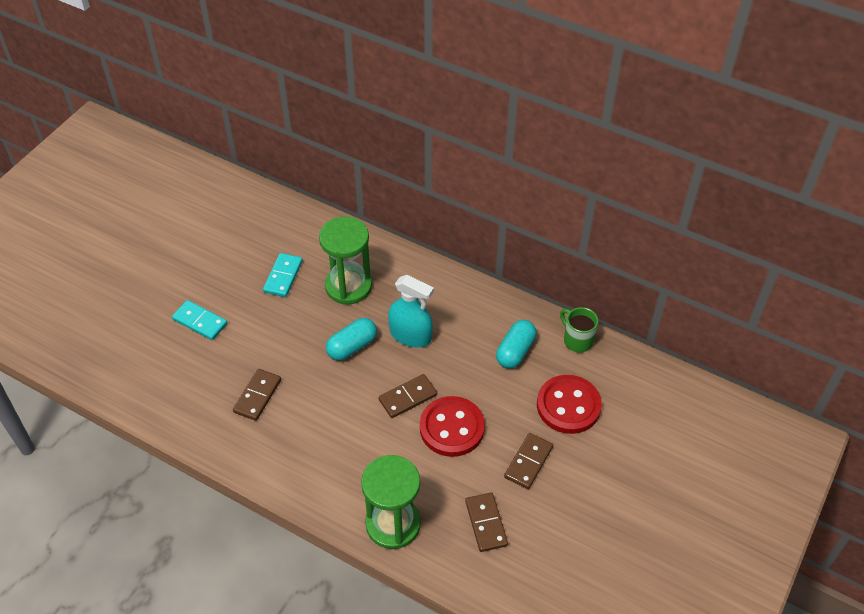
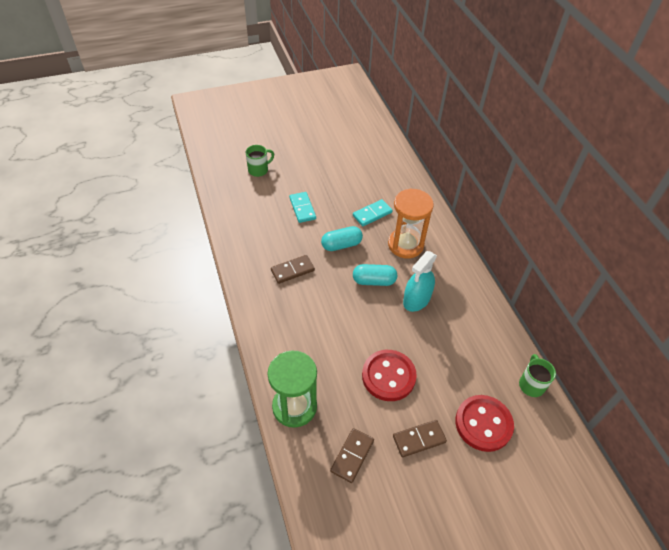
camera: 40 degrees right, 0 degrees up
green hourglass [319,217,372,304] -> orange hourglass [388,188,434,258]
brown domino [379,374,437,418] -> none
turquoise spray bottle [388,275,434,348] -> turquoise spray bottle turned 60 degrees clockwise [403,251,437,312]
turquoise capsule [496,320,536,368] -> turquoise capsule moved to [321,226,363,251]
none -> green mug [246,145,274,177]

